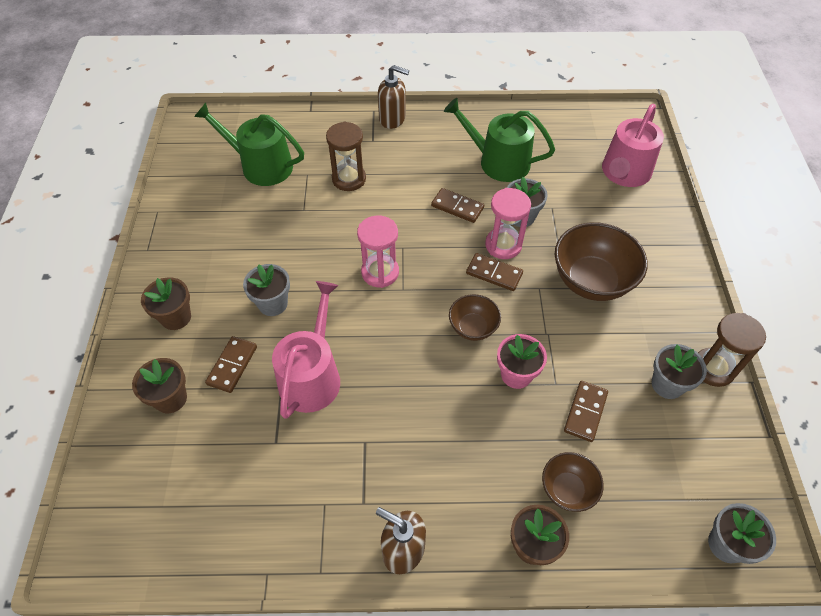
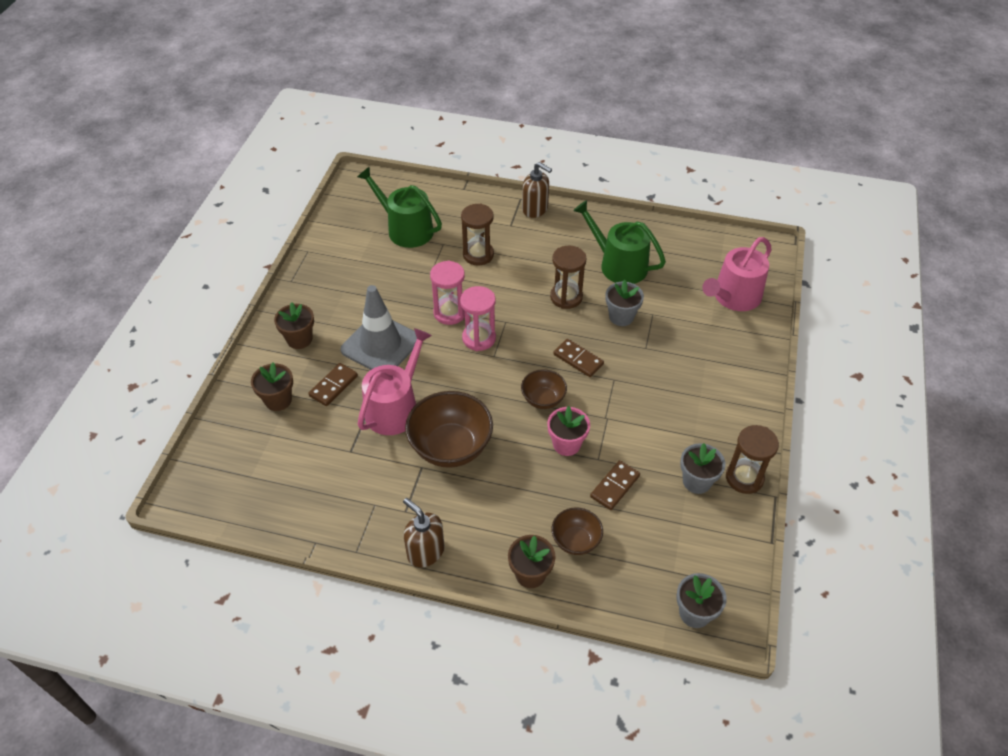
camera: 15 degrees right, 5 degrees down
grey flower pot [243,264,290,316] -> grey traffic cone [340,285,417,370]
brown domino [431,188,484,223] -> brown hourglass [550,246,586,309]
pink hourglass [485,188,531,259] -> pink hourglass moved to [430,261,465,325]
brown bowl [555,223,648,301] -> brown bowl moved to [405,391,493,468]

